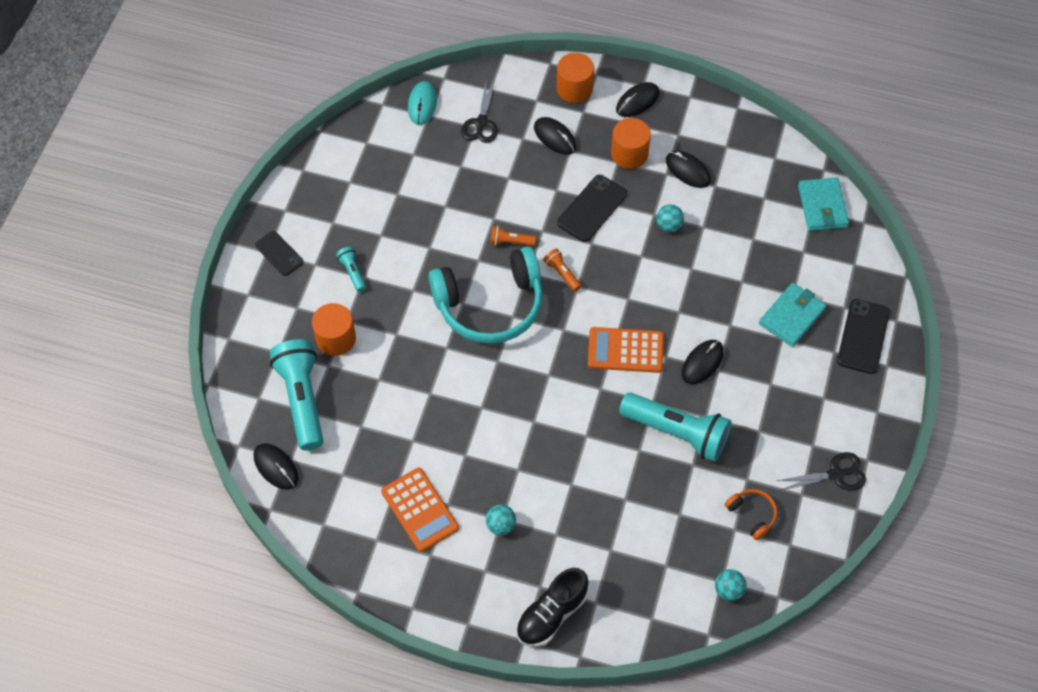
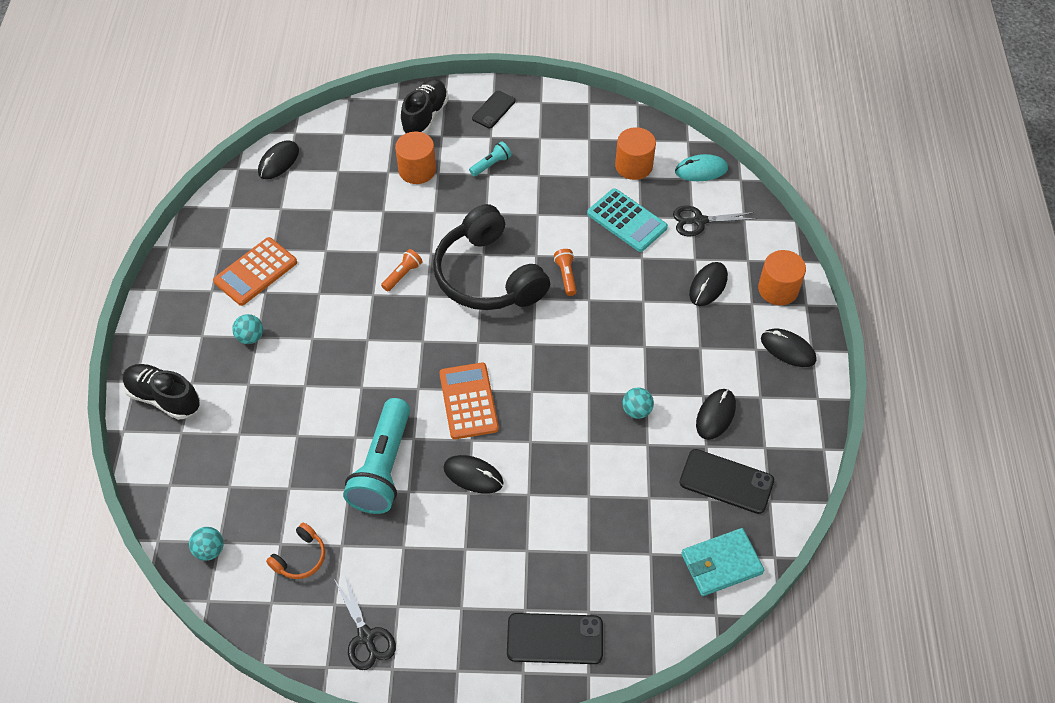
camera: 75 degrees right, 5 degrees down
turquoise flashlight [270,339,323,450] -> none
turquoise headphones [429,247,543,344] -> black headphones [433,204,550,310]
orange flashlight [543,249,581,291] -> orange flashlight moved to [381,249,423,292]
black phone [557,175,627,242] -> black phone moved to [679,449,774,514]
orange cylinder [611,118,651,169] -> orange cylinder moved to [615,127,656,180]
turquoise wallet [759,283,826,347] -> none
none -> black shoe [401,79,449,134]
none -> turquoise calculator [587,188,668,252]

